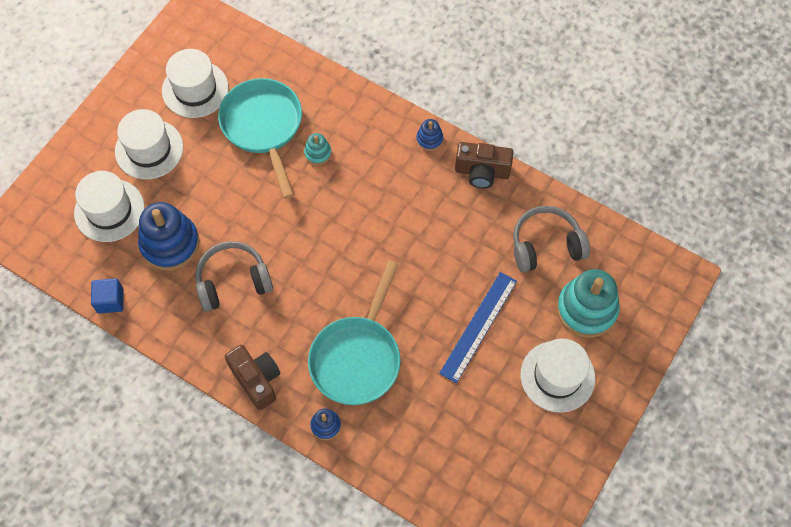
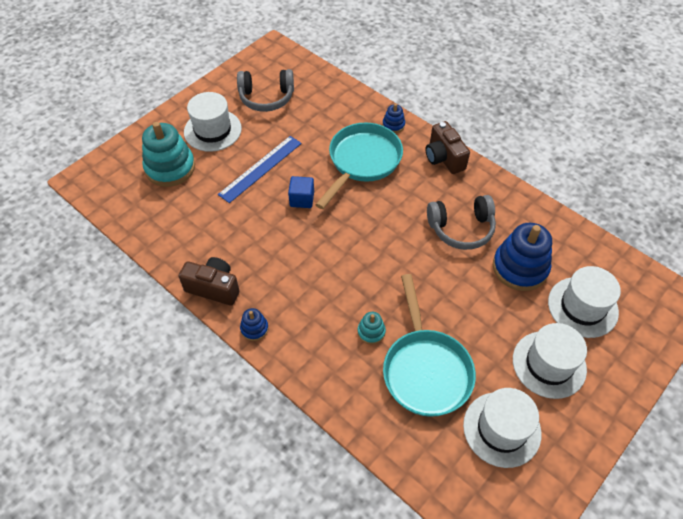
camera: 170 degrees left, 10 degrees down
blue cube [91,278,124,314] -> blue cube moved to [288,176,314,208]
grey headphones [513,206,590,272] -> grey headphones moved to [237,69,294,112]

